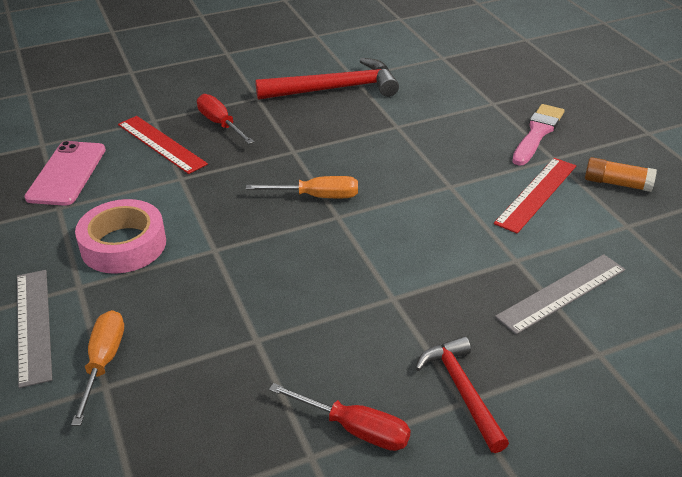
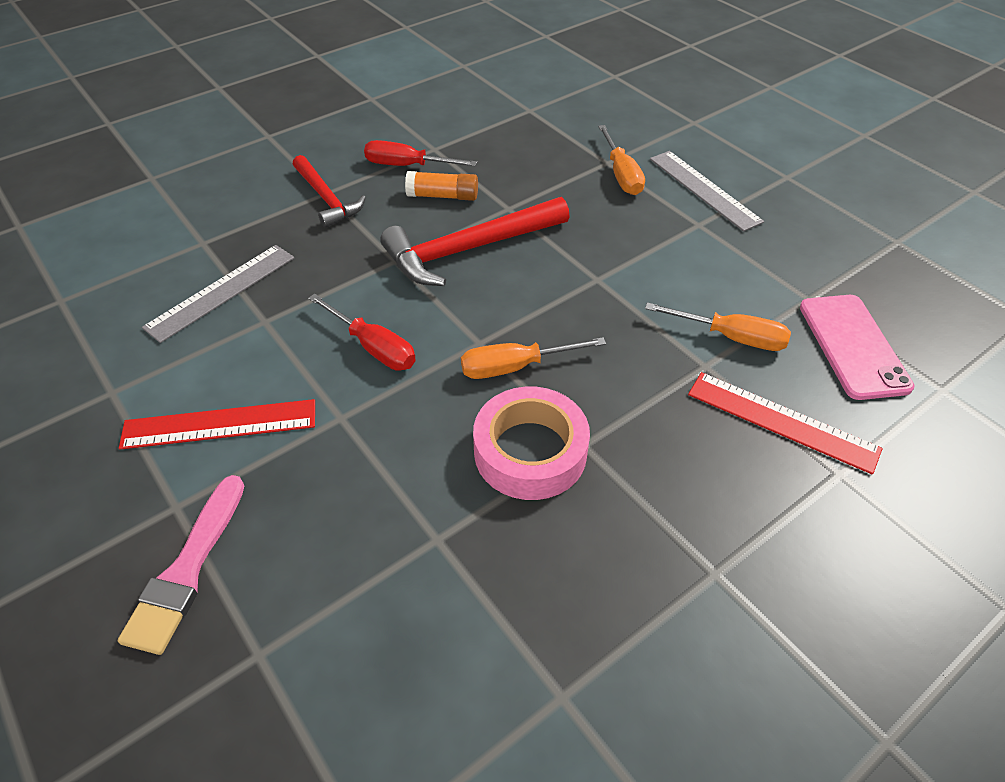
camera: 165 degrees right, 10 degrees up
pink tape [75,199,166,274] -> pink tape moved to [473,387,590,500]
red screwdriver [197,94,254,144] -> red screwdriver moved to [308,294,416,371]
red hammer [255,58,399,100] -> red hammer moved to [380,197,570,286]
red ruler [494,158,576,233] -> red ruler turned 60 degrees clockwise [119,399,315,450]
orange glue stick [585,157,657,192] -> orange glue stick moved to [405,171,478,201]
none -> orange screwdriver [645,302,791,351]

